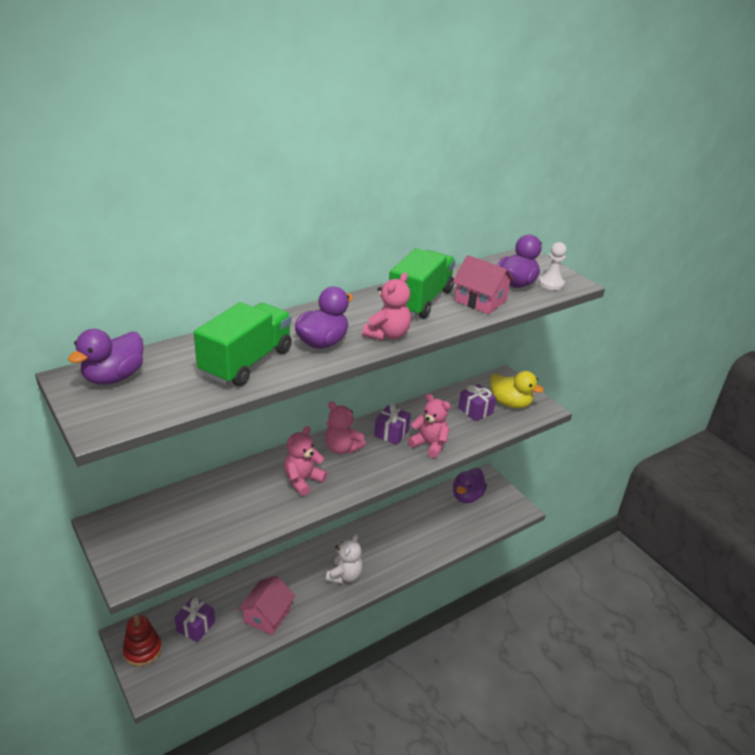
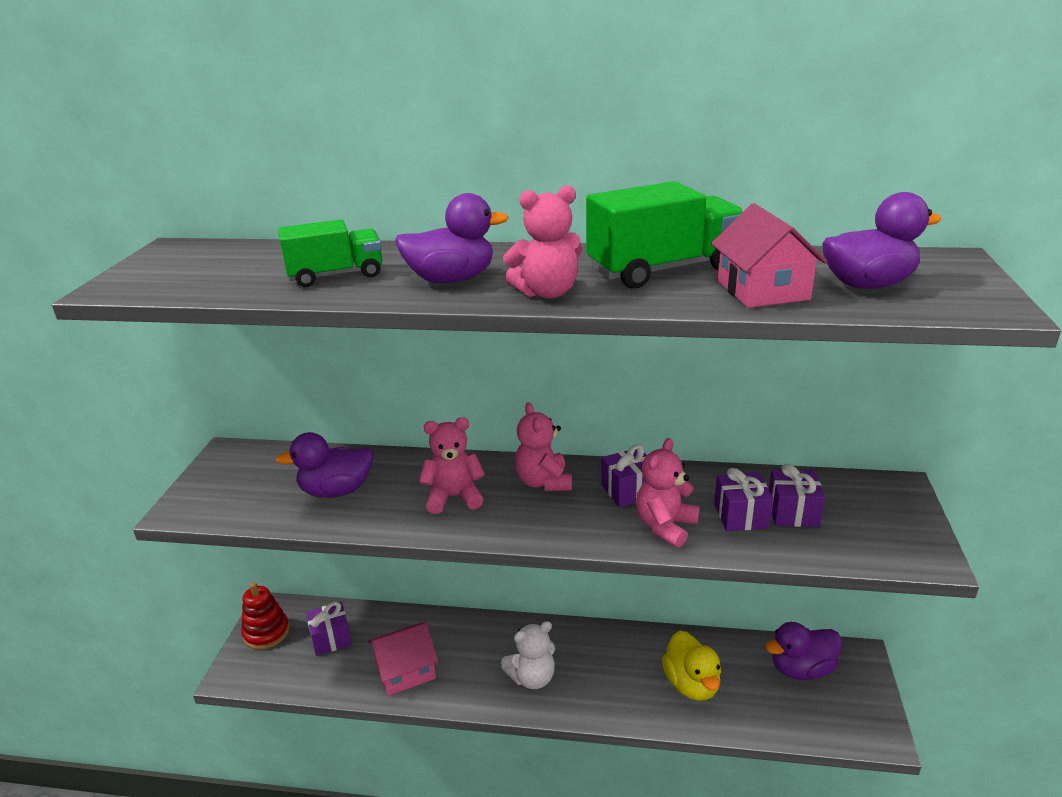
camera: 45 degrees right, 5 degrees down
purple duck [68,329,143,385] -> purple duck moved to [276,432,374,498]
green truck [194,302,292,386] -> green truck [278,219,382,287], size x0.66
pink teddy bear [408,394,451,458] -> pink teddy bear turned 135 degrees counterclockwise [636,438,700,548]
yellow duck [490,371,544,408] -> yellow duck moved to [662,630,721,701]
white pawn [539,242,567,290] -> none
none -> purple gift [714,468,773,531]

